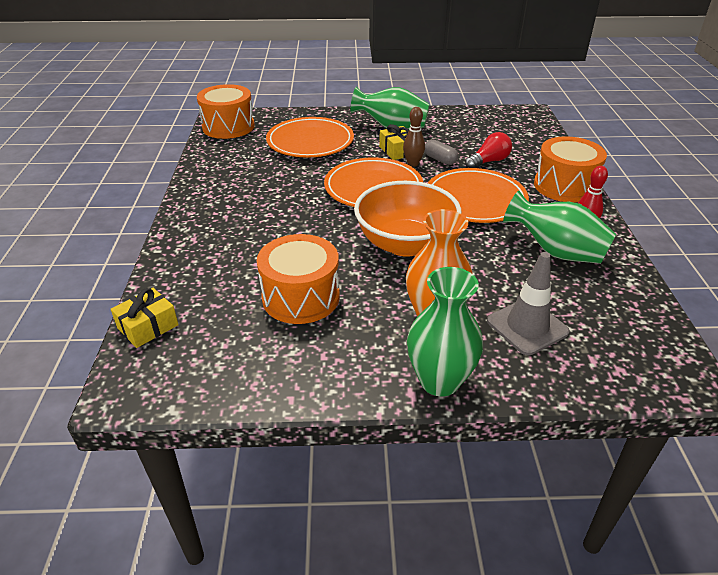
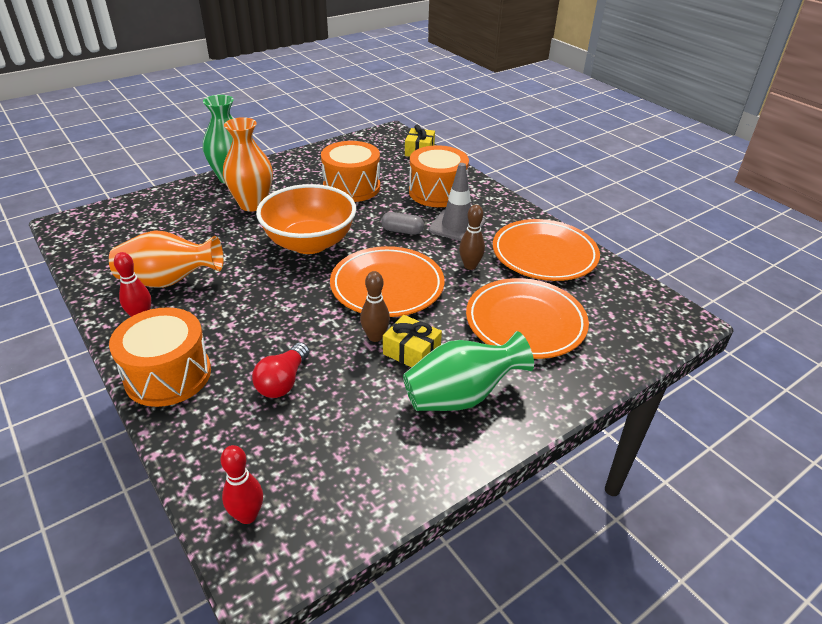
camera: 145 degrees right, 0 degrees up
orange drum [197,84,255,139] -> orange drum moved to [409,145,469,207]
grey capsule [425,140,458,165] -> grey capsule moved to [381,212,424,235]
orange plate [428,168,529,223] -> orange plate moved to [493,219,600,281]
grey traffic cone [487,252,570,355] -> grey traffic cone moved to [429,163,485,241]
green vase [503,191,616,264] -> orange vase [109,230,224,288]
none -> red bowling pin [221,445,263,524]
none -> brown bowling pin [459,205,485,270]

